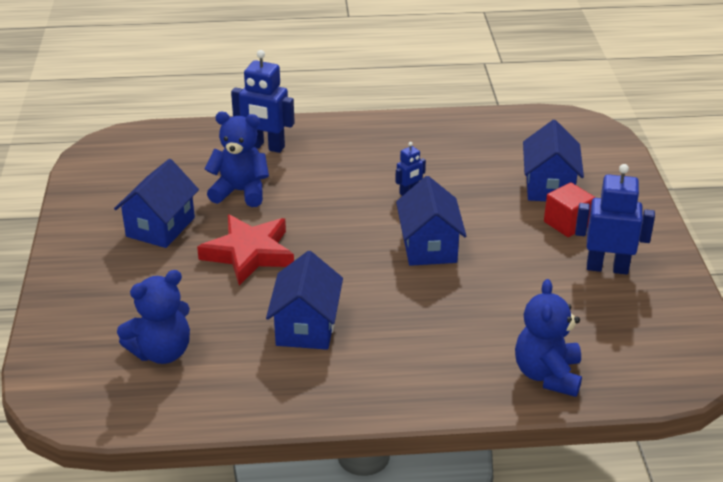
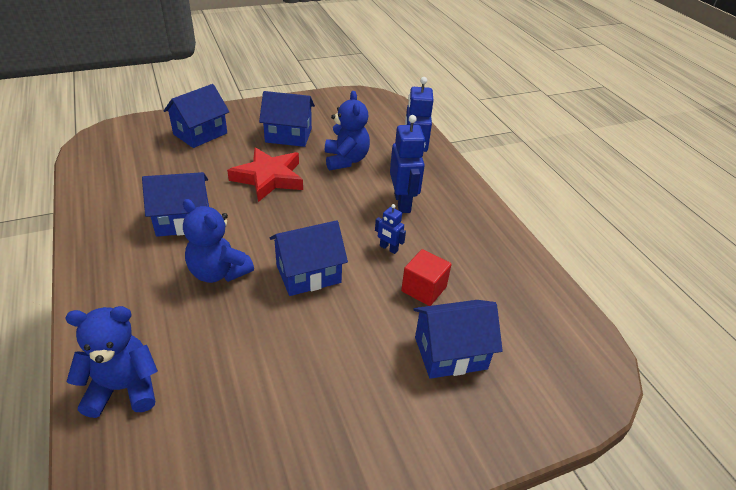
camera: 70 degrees right, 5 degrees up
blue teddy bear [117,270,190,364] -> blue teddy bear moved to [183,199,254,283]
red cube [544,182,596,237] -> red cube moved to [401,249,452,306]
blue robot [575,164,655,275] -> blue robot moved to [390,115,425,213]
none -> blue house [163,84,229,148]

